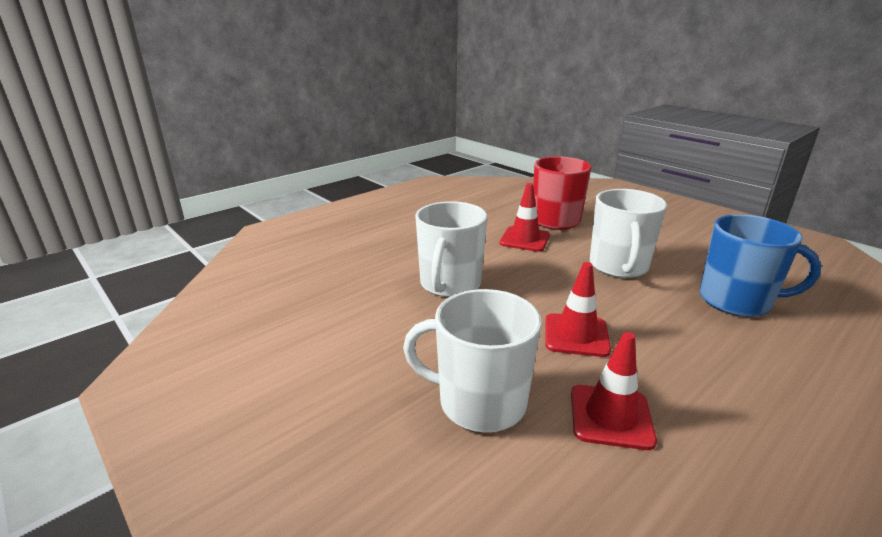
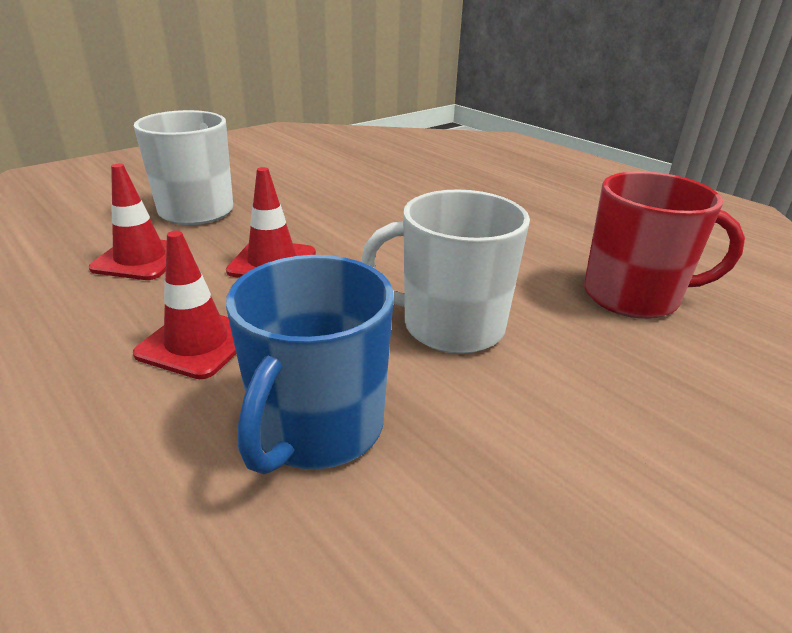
camera: 90 degrees right, 5 degrees up
white mug [415,201,488,297] -> none
red traffic cone [499,183,550,252] -> red traffic cone moved to [133,231,236,379]

